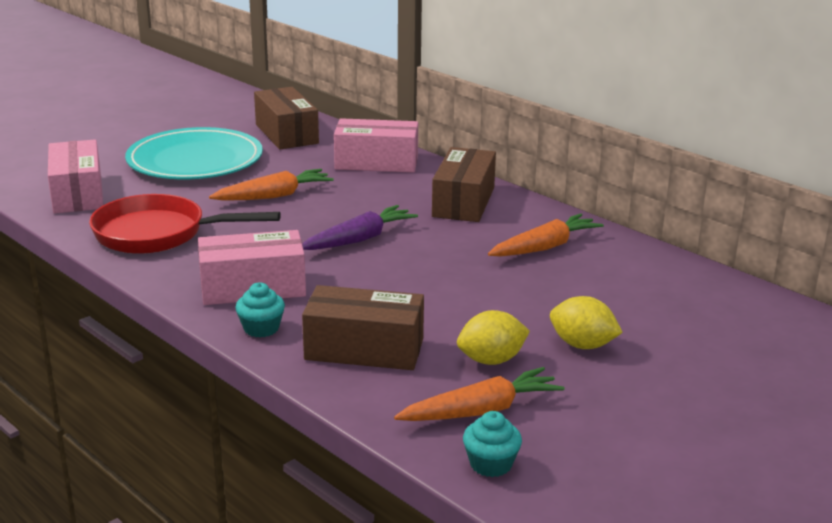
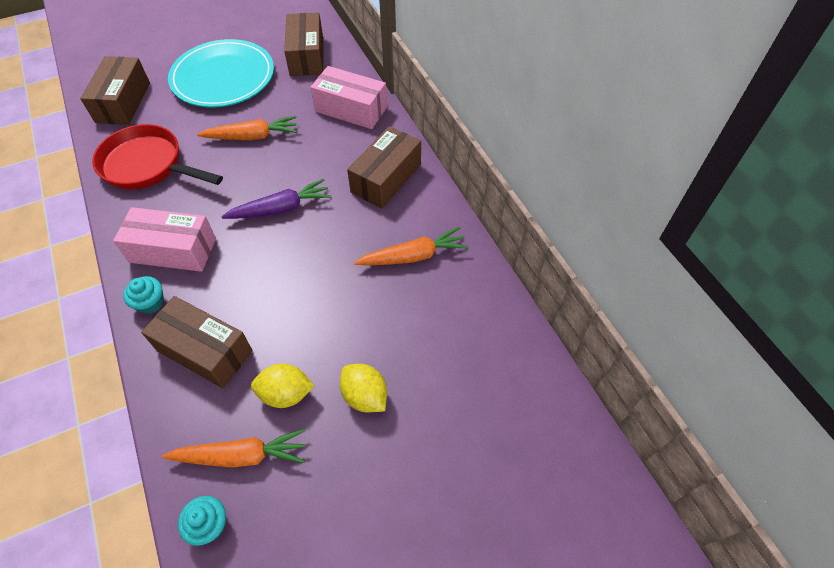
camera: 20 degrees right, 30 degrees up
pink box [48,139,103,214] -> brown box [80,56,150,125]

